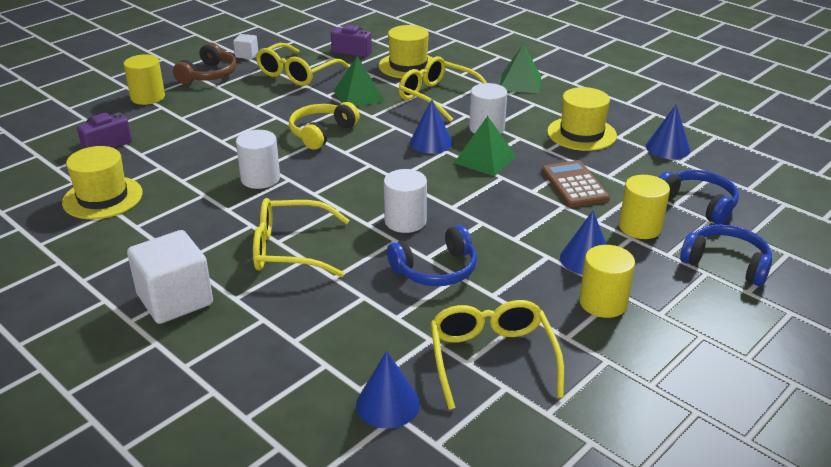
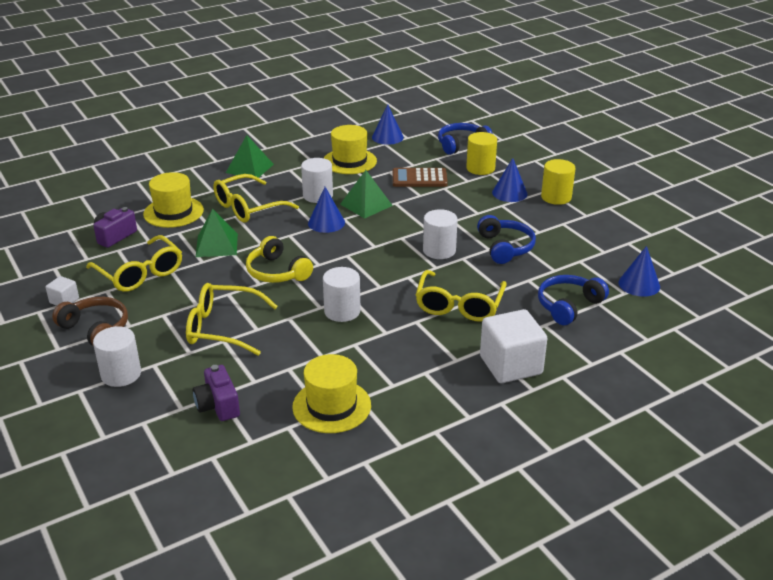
camera: 75 degrees left, 0 degrees up
yellow cylinder [124,54,165,105] -> white cylinder [93,326,141,387]
yellow glasses [431,300,564,410] -> yellow glasses moved to [186,283,278,356]
blue headphones [680,224,772,286] -> blue headphones moved to [538,275,609,325]

